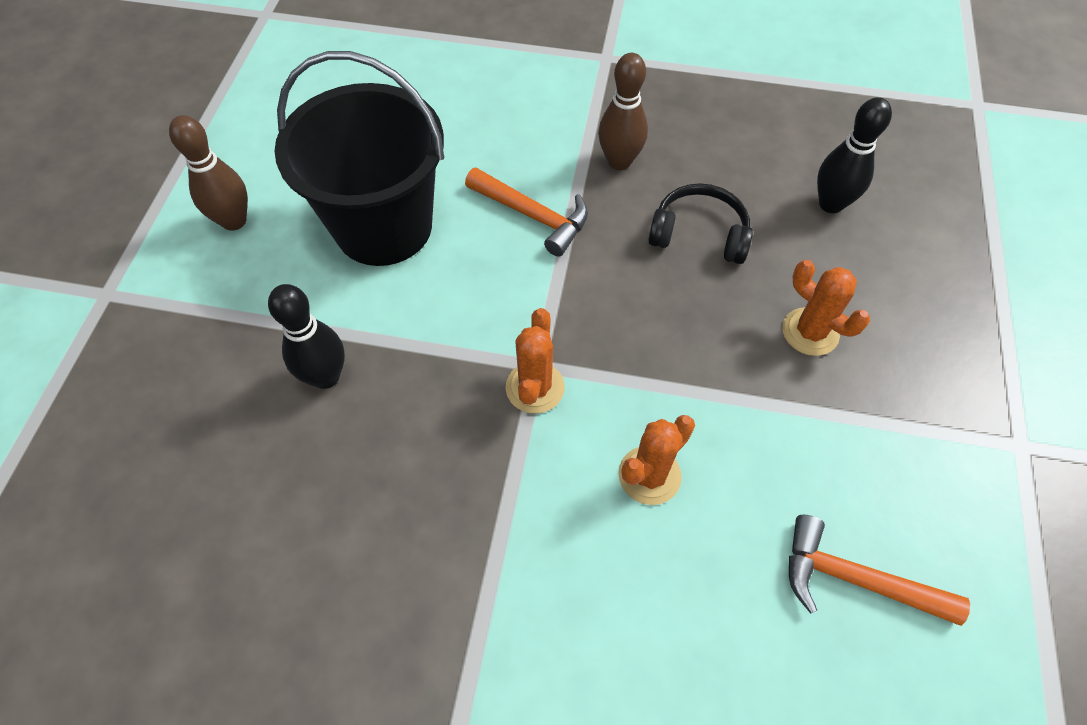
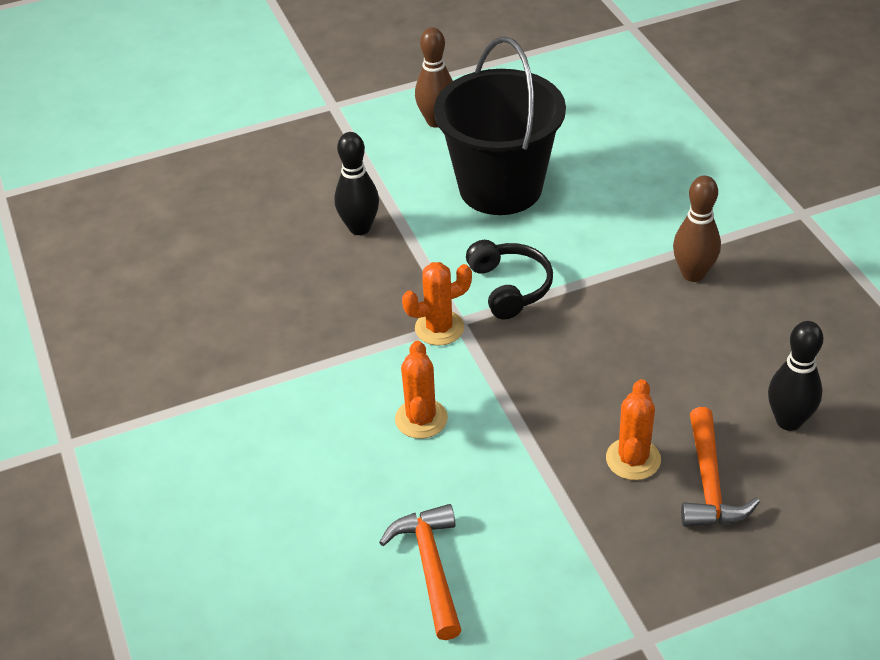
camera: 60 degrees right, 15 degrees down
orange hammer [465,167,588,257] -> orange hammer moved to [681,407,760,527]
orange cactus [618,415,695,505] -> orange cactus turned 75 degrees clockwise [395,341,448,439]
black headphones [648,183,753,264] -> black headphones moved to [466,240,553,319]

